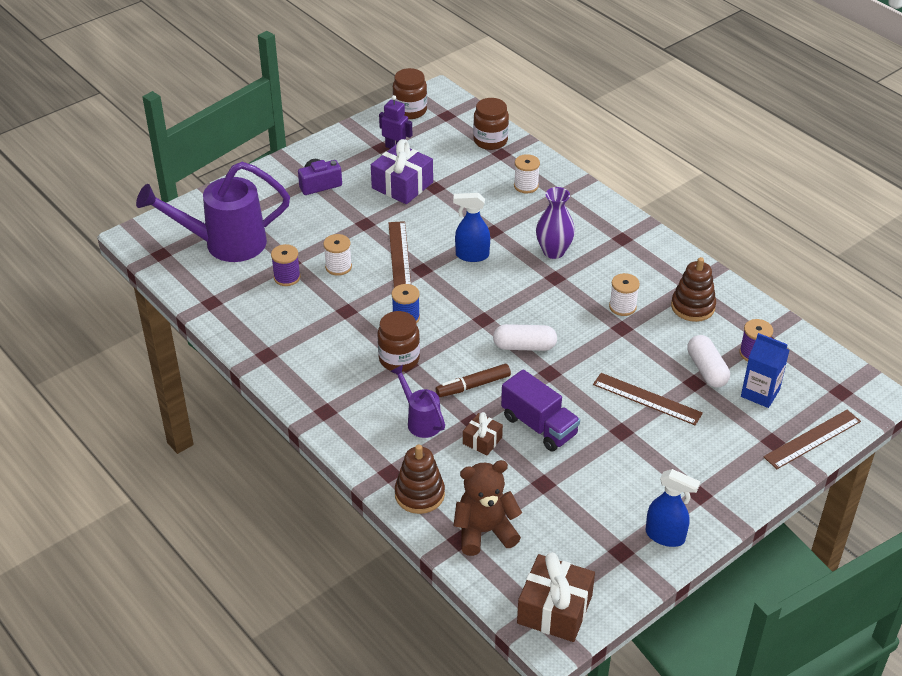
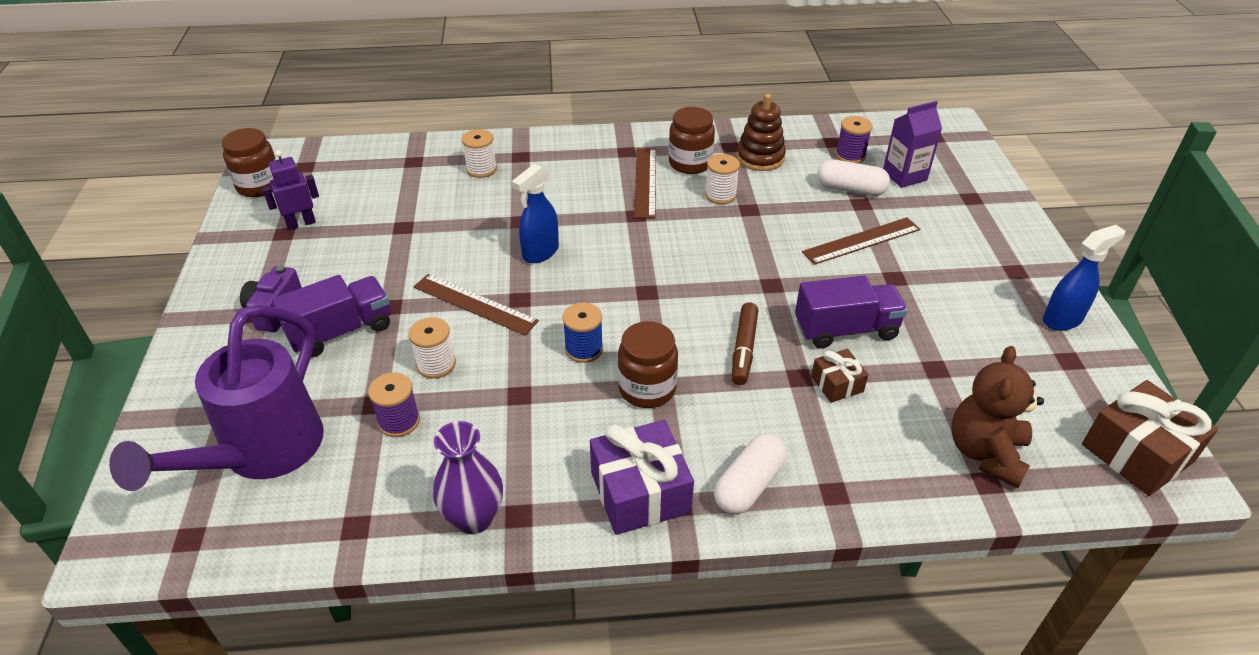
camera: 55 degrees left, 0 degrees up
purple gift [371,139,433,204] -> purple gift moved to [590,420,694,535]
purple watering can [391,365,445,438] -> none
brown stacking toy [395,444,445,514] -> none
brown jar [473,98,509,150] -> brown jar moved to [669,107,715,174]
white capsule [493,324,557,351] -> white capsule moved to [714,433,787,514]
purple vase [536,187,575,259] -> purple vase moved to [433,421,503,534]
blue carton [741,333,790,408] -> purple carton [883,101,942,188]
brown ruler [763,410,861,469] -> brown ruler moved to [634,148,656,218]
none -> purple truck [272,275,390,357]

